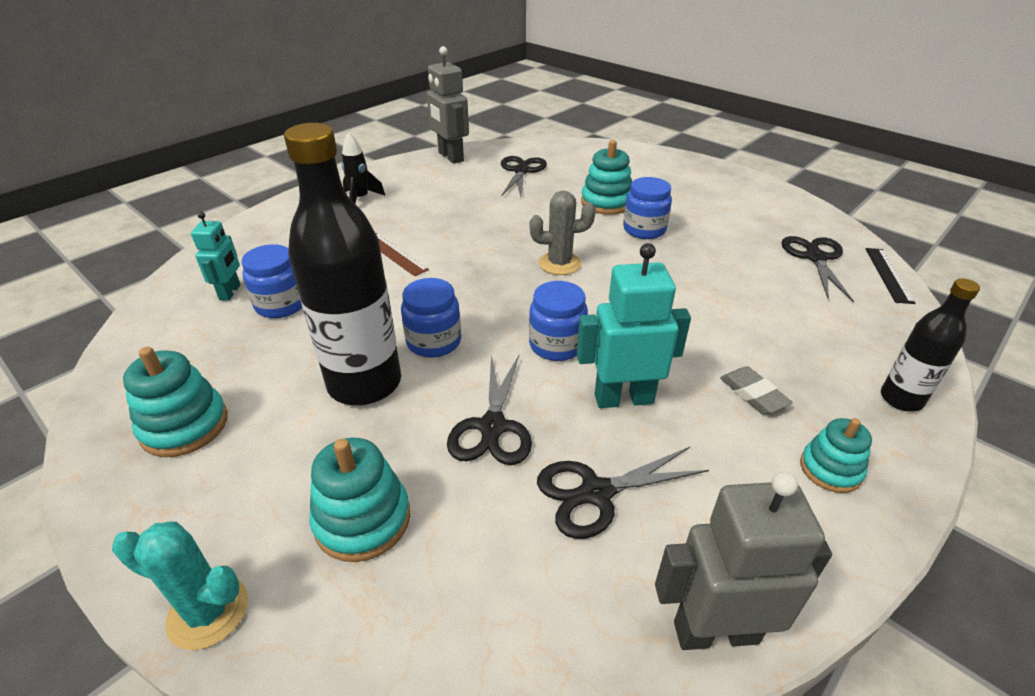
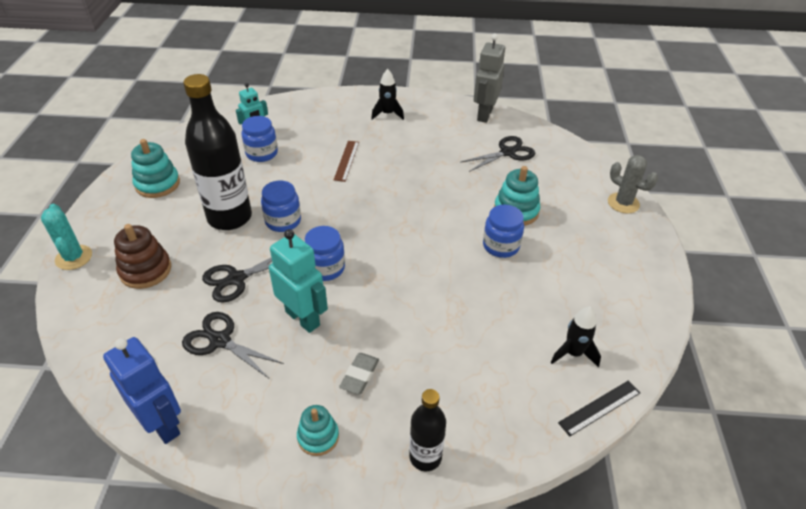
camera: 50 degrees right, 5 degrees up
turquoise stacking toy [309,438,410,562] -> brown stacking toy [114,224,171,289]
grey cactus [530,191,596,275] -> grey cactus moved to [608,155,658,213]
grey robot [655,472,832,650] -> blue robot [103,337,181,444]
black scissors [782,236,854,303] -> black rocket [551,306,601,368]

